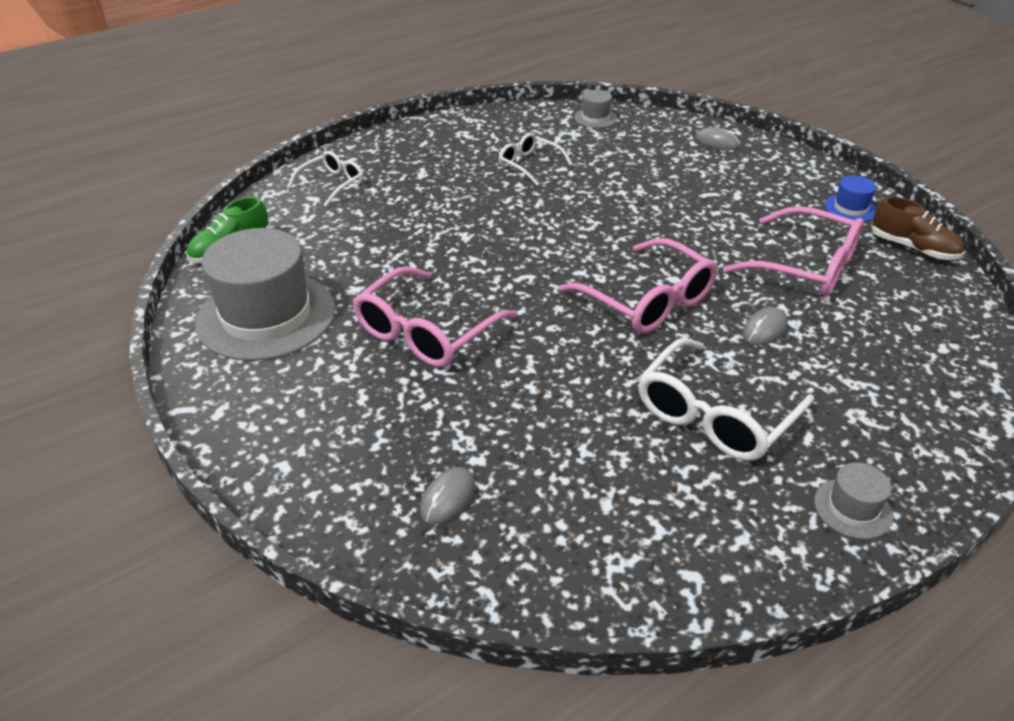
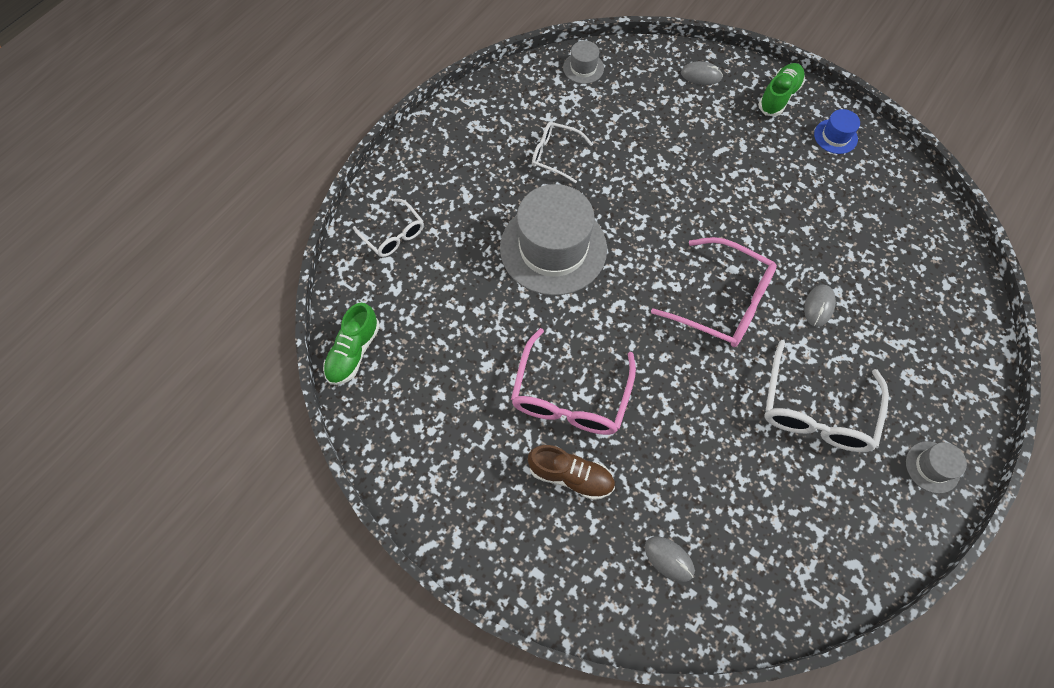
camera: 20 degrees left, 25 degrees up
grey hat [195,228,335,361] -> grey hat moved to [500,184,607,296]
white glasses [287,151,364,207] -> white glasses turned 120 degrees clockwise [353,199,424,257]
grey mouse [420,467,475,525] -> grey mouse turned 60 degrees counterclockwise [645,536,694,582]
pink glasses [723,206,864,297] -> none
brown shoe [871,197,964,260] -> brown shoe moved to [528,445,615,500]
none -> green shoe [758,63,805,116]

